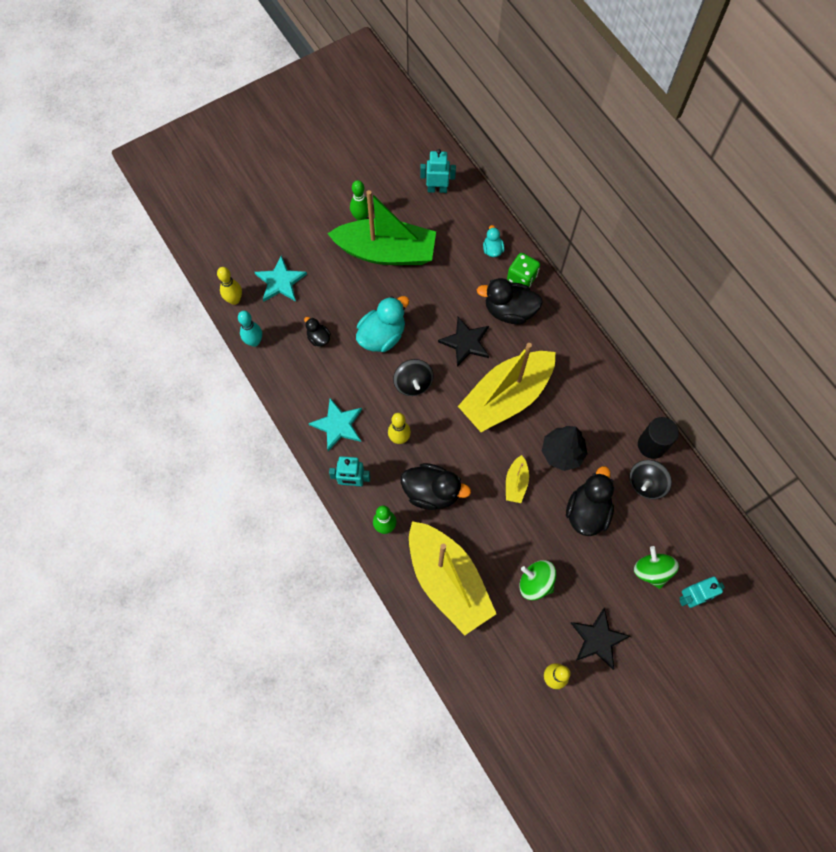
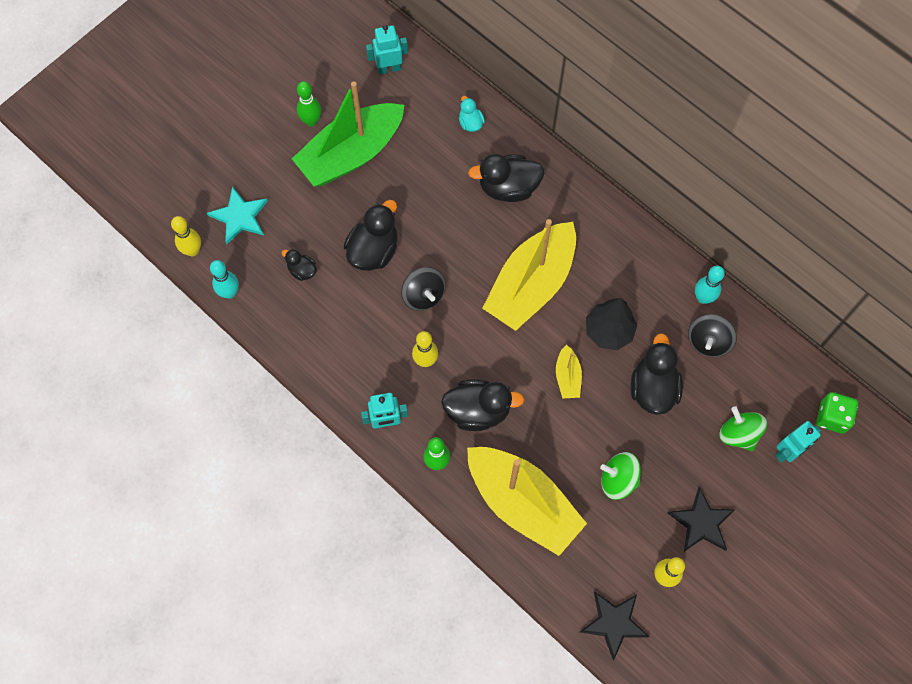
camera: 15 degrees left, 0 degrees up
turquoise star [309,398,362,451] -> none
green boat [328,190,436,265] -> green boat turned 150 degrees clockwise [292,81,404,187]
turquoise duck [356,296,409,352] -> black duck [344,200,398,271]
black star [438,317,489,367] -> black star moved to [580,591,649,661]
green dice [507,253,540,287] -> green dice moved to [816,392,858,433]
black cylinder [638,417,679,459] -> turquoise bowling pin [695,266,725,304]

